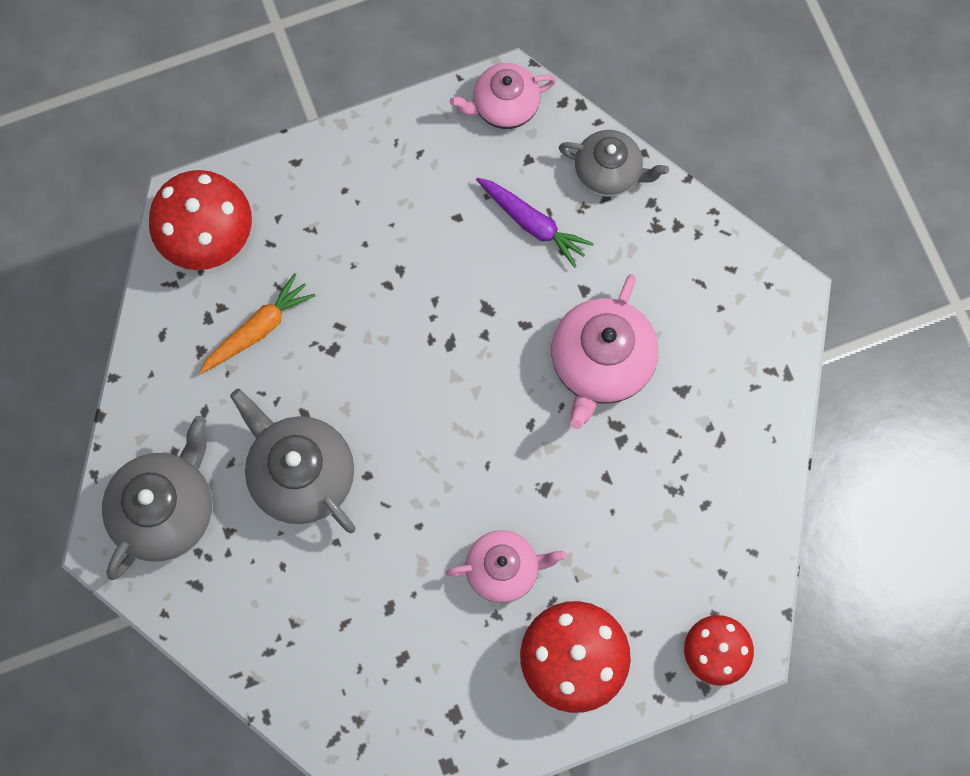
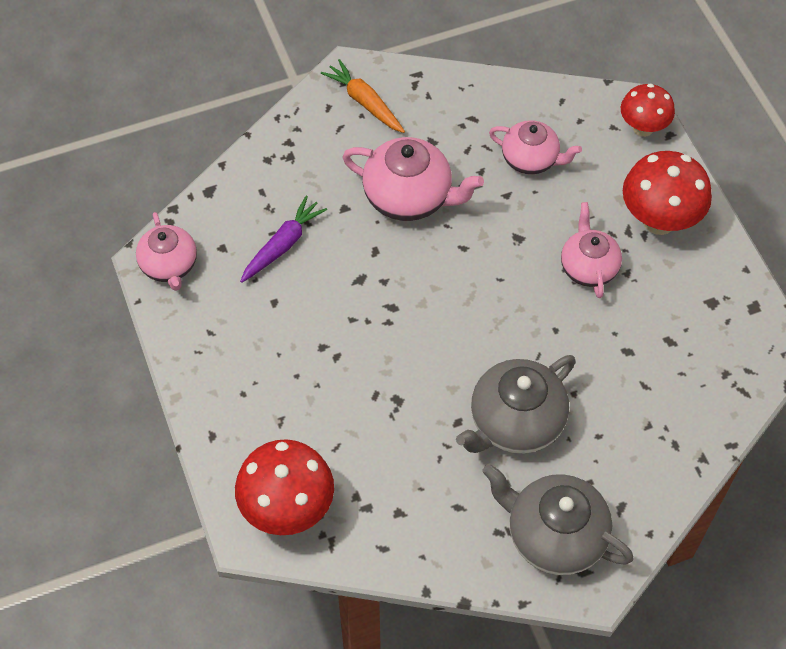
camera: 90 degrees left, 15 degrees down
orange carrot [199,273,315,374] -> orange carrot moved to [321,59,405,133]
grey teapot [559,130,669,197] -> none
none -> pink teapot [489,120,582,175]

